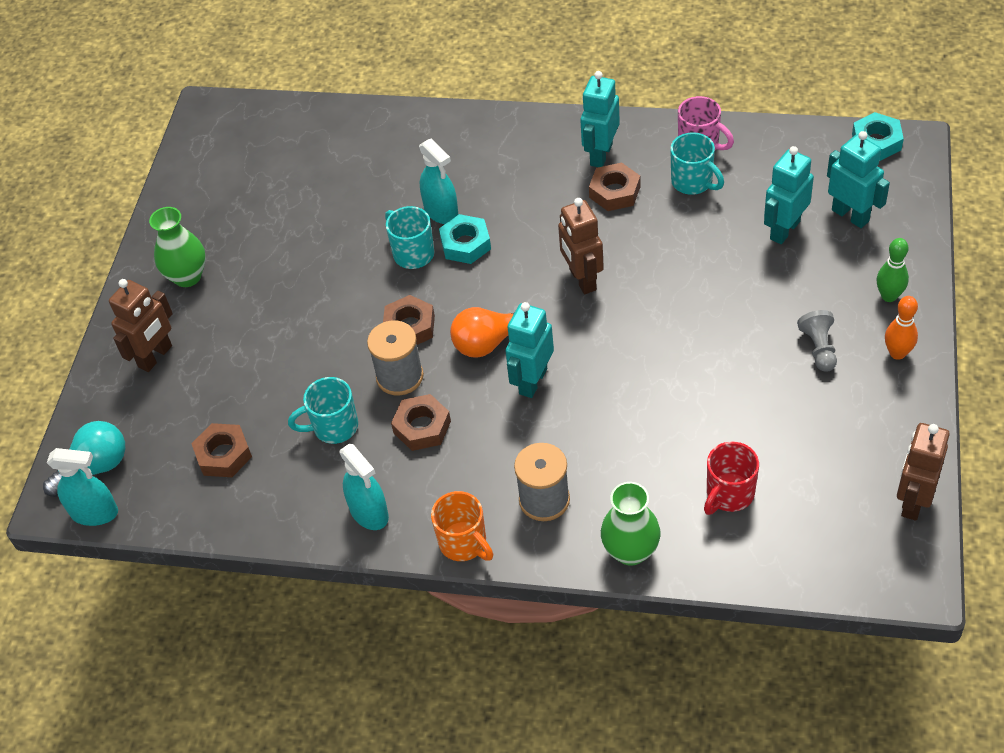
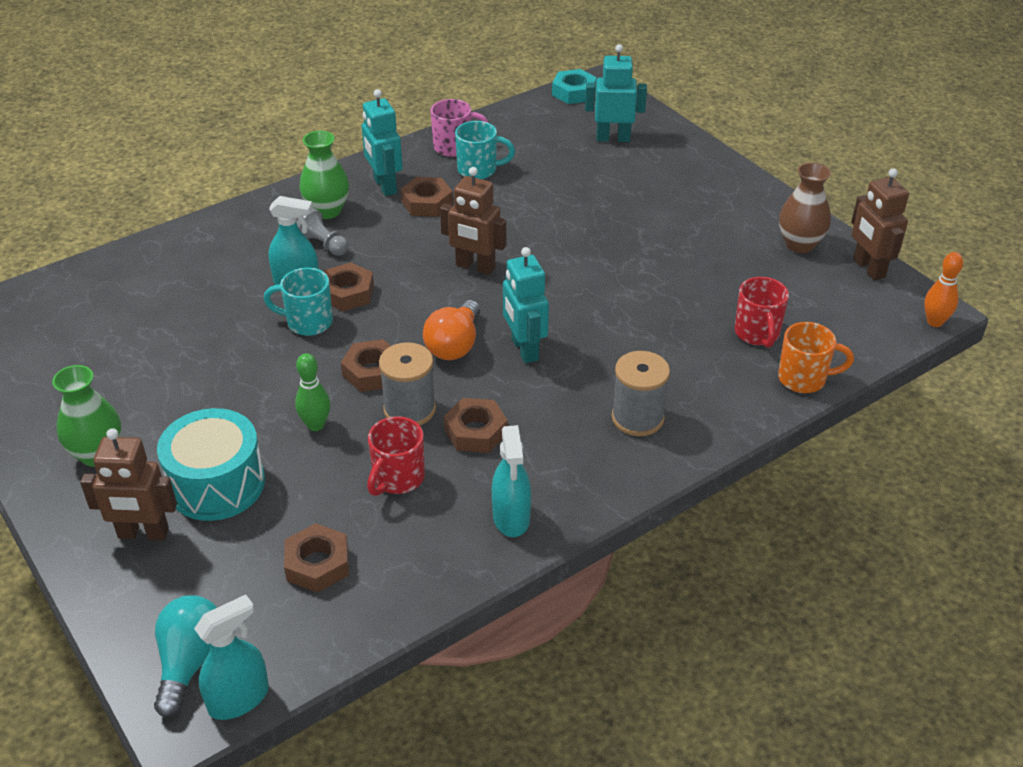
camera: 50 degrees left, 10 degrees down
brown robot [109,279,173,372] -> brown robot turned 105 degrees clockwise [80,428,177,540]
turquoise mug [288,377,358,444] -> red mug [367,416,425,496]
turquoise spray bottle [340,444,389,530] -> turquoise spray bottle turned 75 degrees clockwise [492,425,531,537]
orange mug [431,491,493,561] -> orange mug moved to [778,322,854,393]
turquoise nut [439,214,491,264] -> brown nut [324,263,374,311]
green vase [601,482,661,566] -> green vase moved to [300,131,349,219]
turquoise robot [764,146,814,244] -> none
grey pawn [797,310,837,372] -> grey pawn moved to [297,208,349,256]
green bowling pin [877,238,909,302] -> green bowling pin moved to [295,353,330,431]
orange bowling pin [885,296,918,360] -> orange bowling pin moved to [924,252,963,327]
none -> turquoise drum [157,408,265,521]
none -> brown vase [779,163,831,253]

